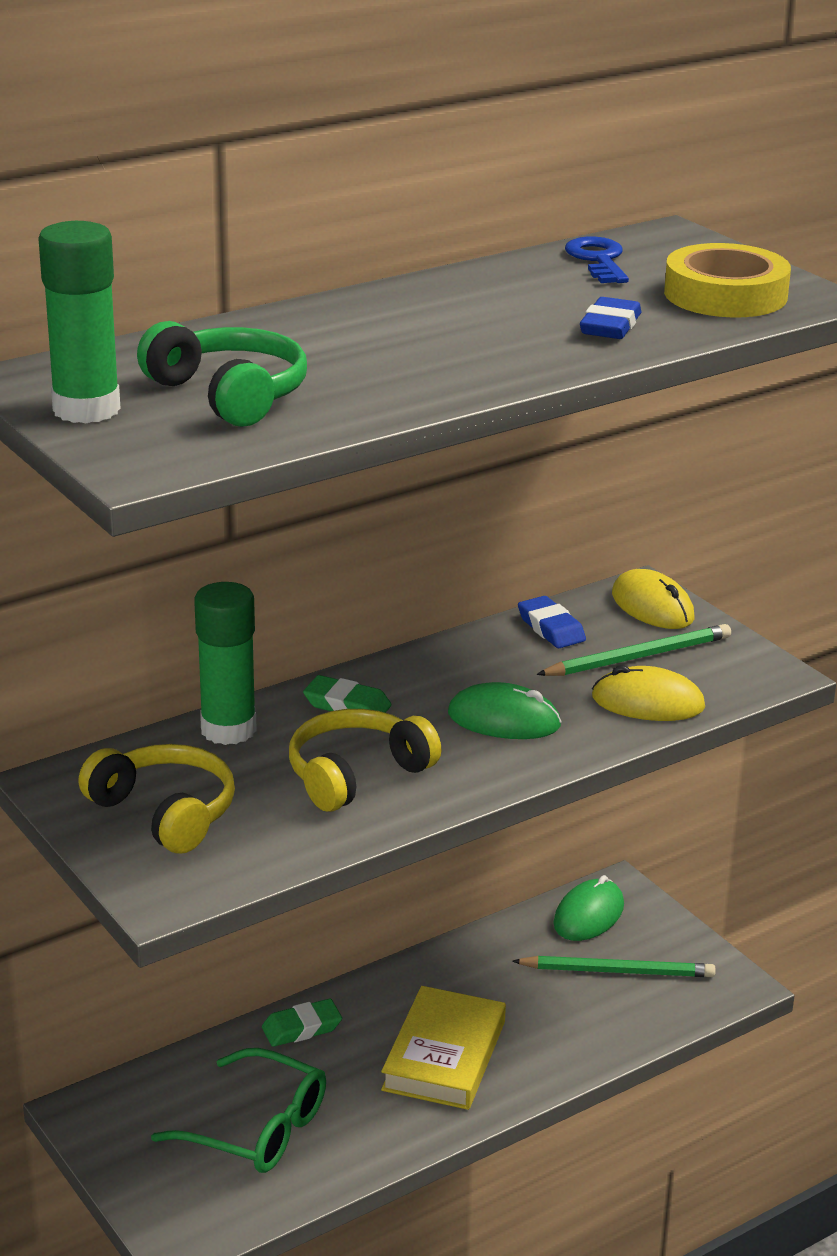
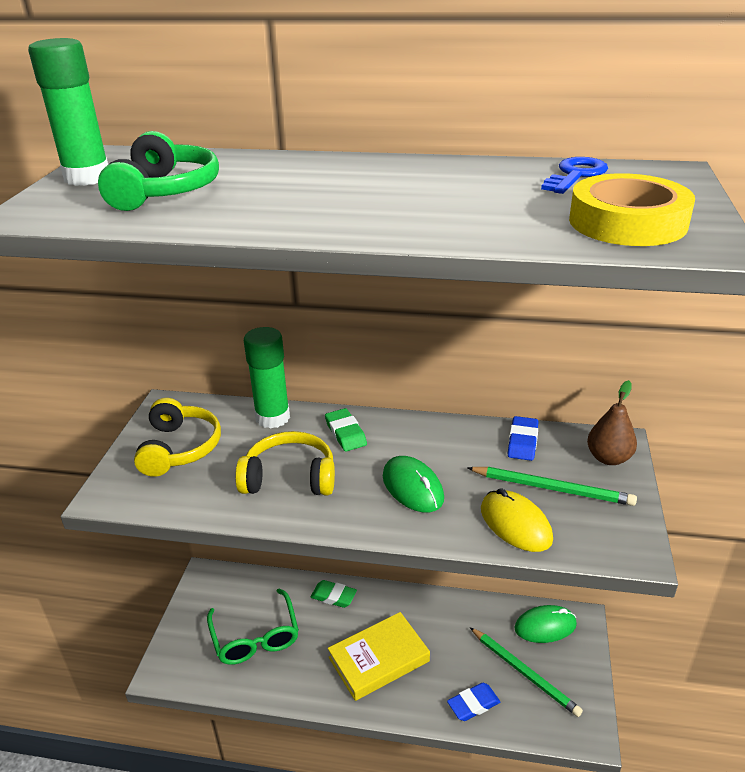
camera: 45 degrees right, 5 degrees up
blue eraser [580,297,641,339] -> blue eraser moved to [447,683,500,721]
yellow mouse [612,569,695,629] -> brown pear [587,380,637,465]

